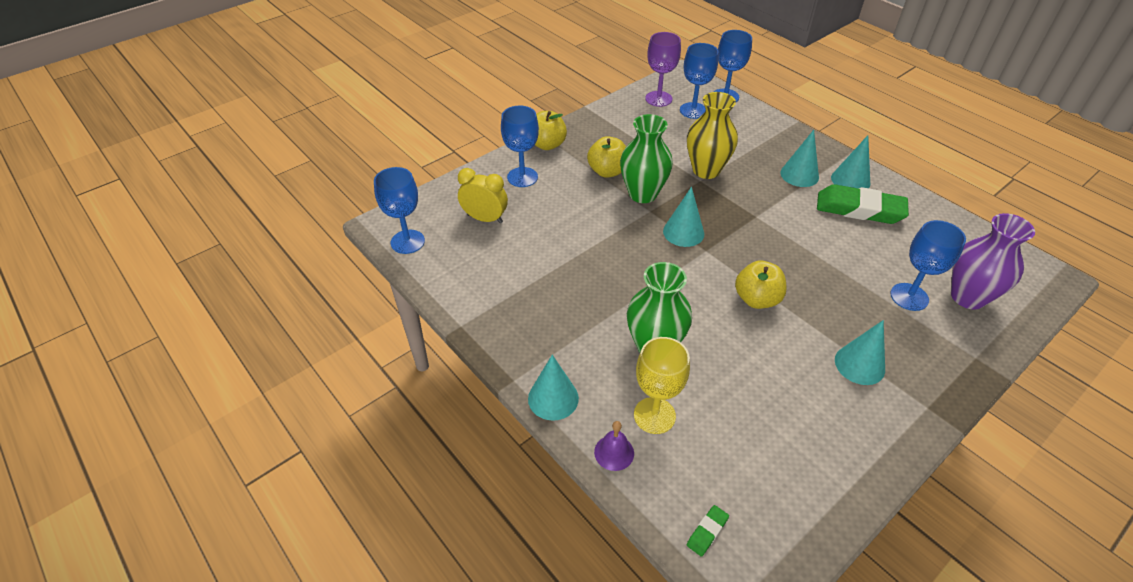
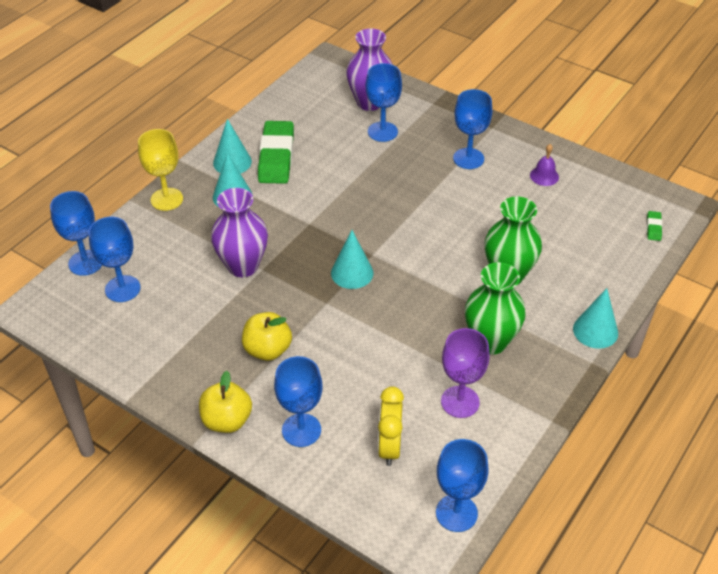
camera: 105 degrees left, 0 degrees up
purple bell [594,421,634,471] -> purple bell moved to [530,144,559,186]
green vase [620,114,673,203] -> green vase moved to [465,262,526,355]
yellow goblet [634,337,690,434] -> yellow goblet moved to [138,129,183,211]
purple goblet [645,32,681,107] -> purple goblet moved to [441,328,489,418]
yellow vase [687,92,738,179] -> purple vase [211,188,268,277]
green eraser [687,505,729,557] -> green eraser turned 75 degrees clockwise [647,211,662,241]
yellow apple [735,260,787,309] -> none
turquoise cone [835,320,885,385] -> blue goblet [453,89,492,169]

